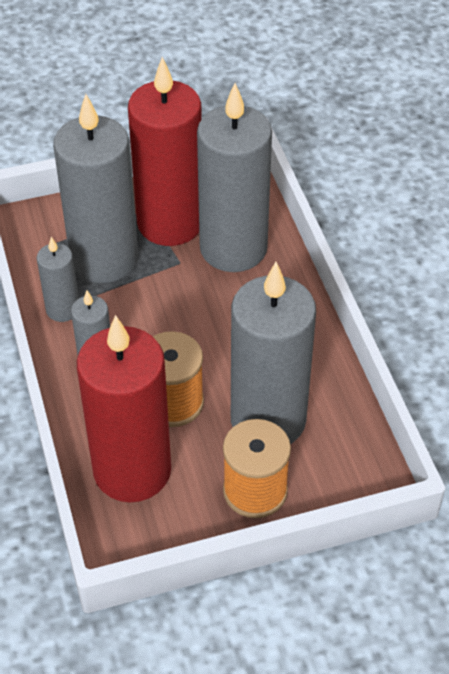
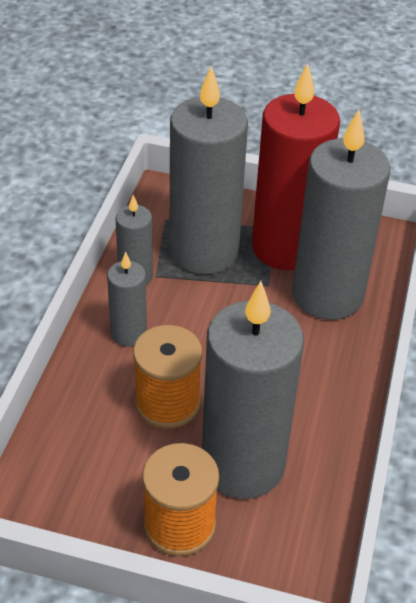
camera: 30 degrees right, 5 degrees down
red candle [77,315,171,502] -> none

